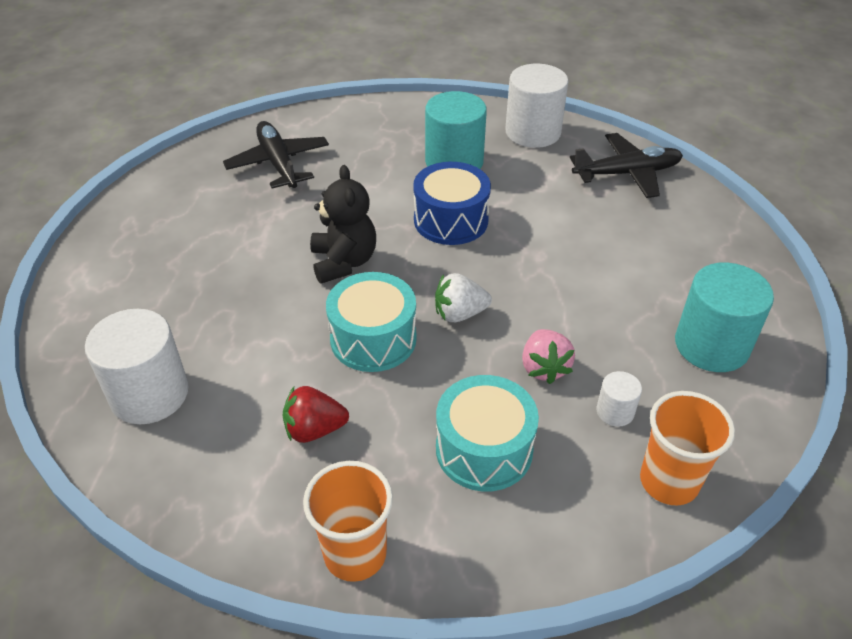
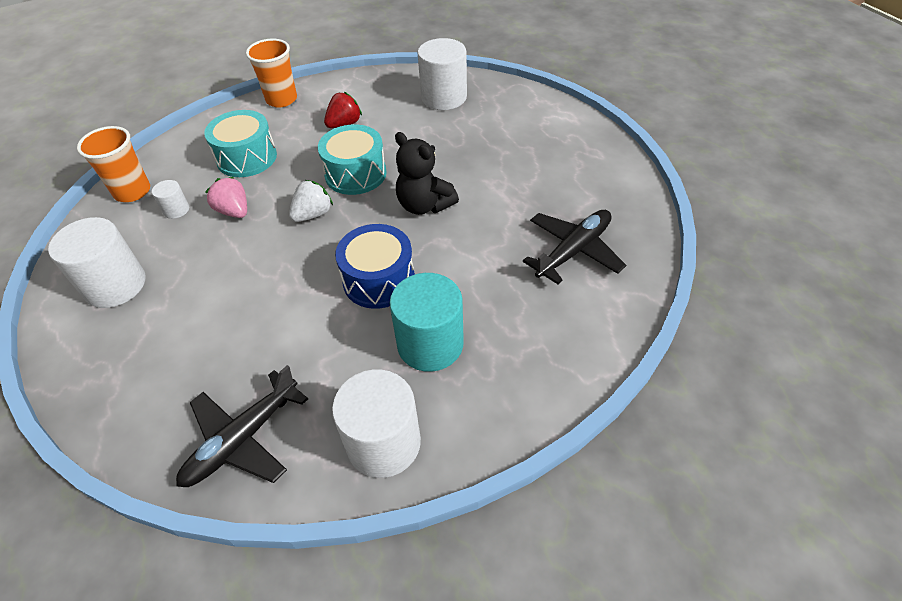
camera: 145 degrees right, 5 degrees up
black plane [223,121,329,188] -> black plane turned 75 degrees counterclockwise [523,210,626,284]
turquoise cylinder [675,262,774,372] -> white cylinder [48,217,146,308]

